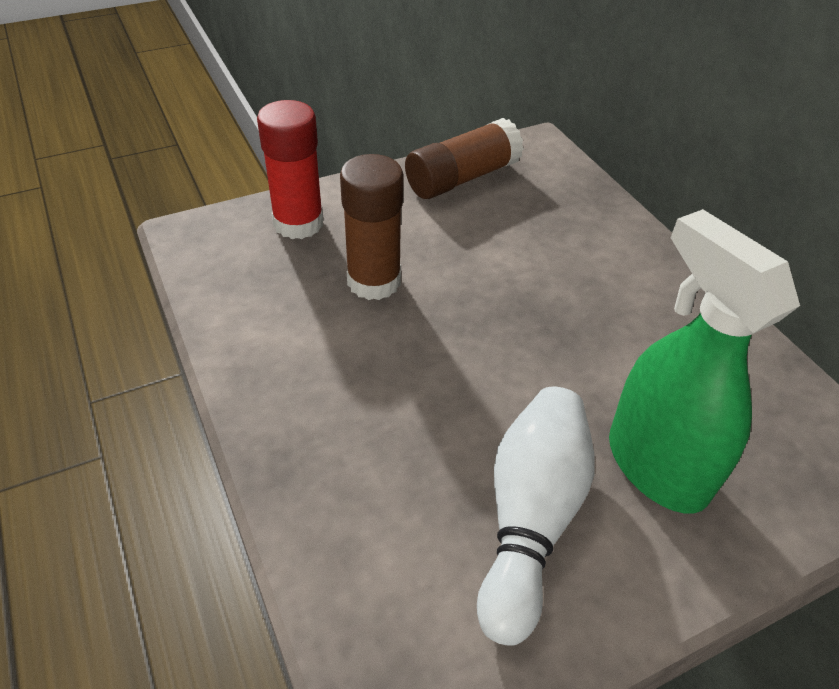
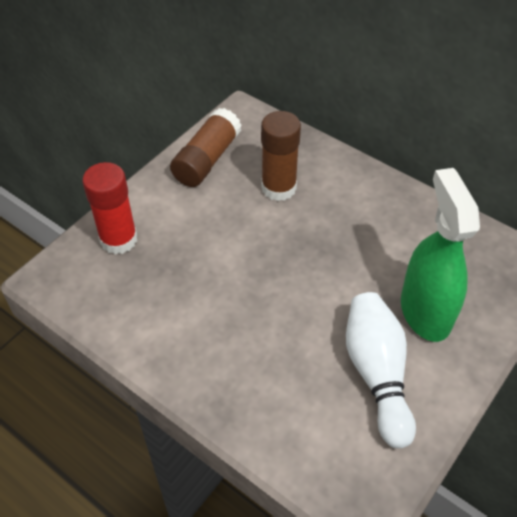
camera: 25 degrees left, 5 degrees up
brown glue stick [340,154,403,300] -> brown glue stick moved to [261,111,301,201]
green spray bottle [609,209,800,514] -> green spray bottle turned 45 degrees clockwise [401,168,480,342]

